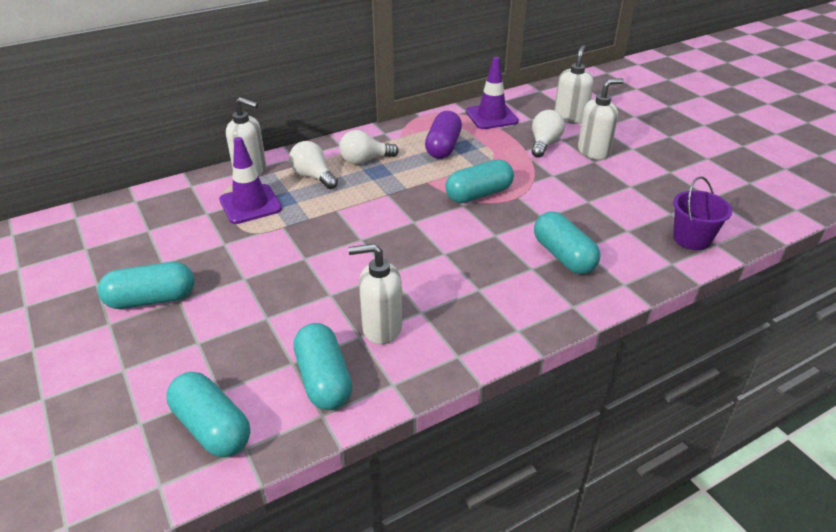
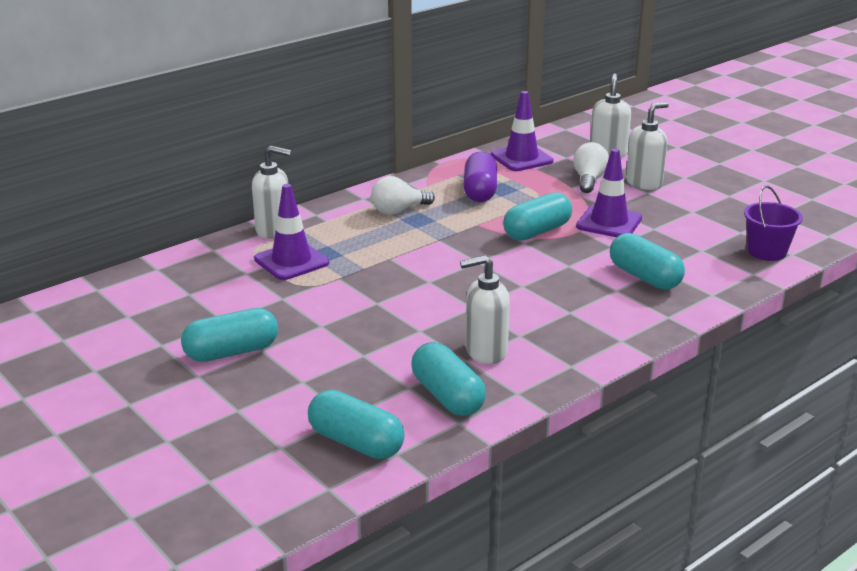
camera: 10 degrees left, 10 degrees down
white light bulb [289,141,338,189] -> none
none -> purple traffic cone [576,149,642,237]

